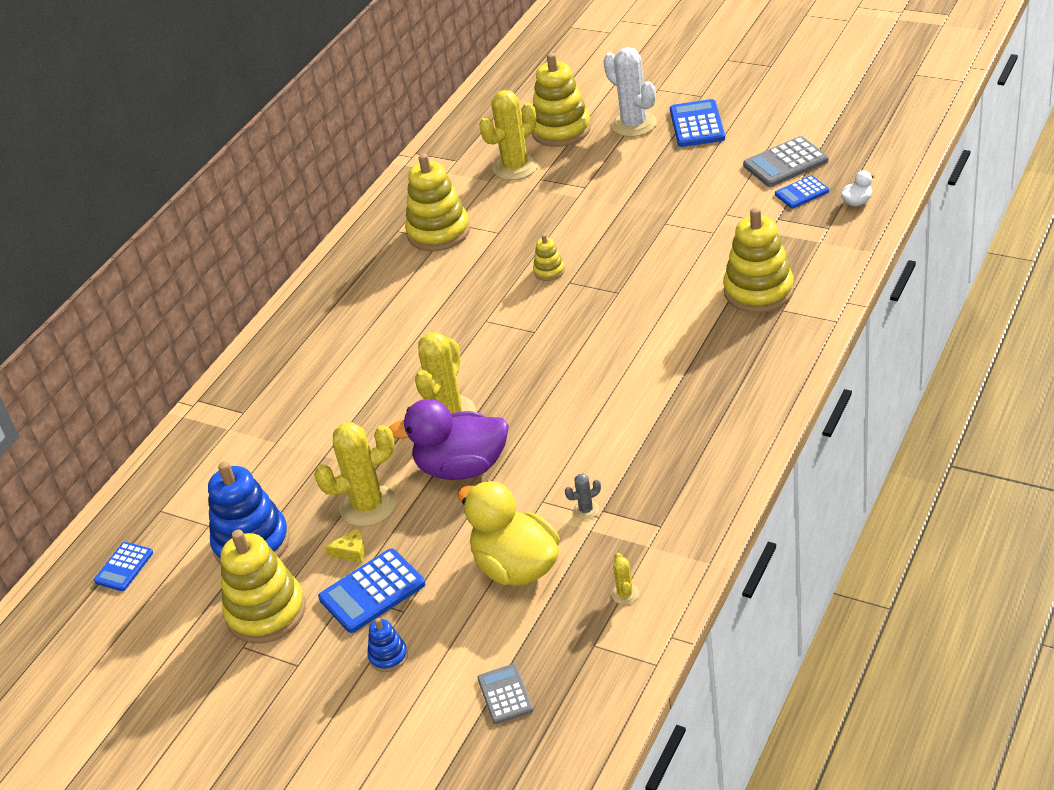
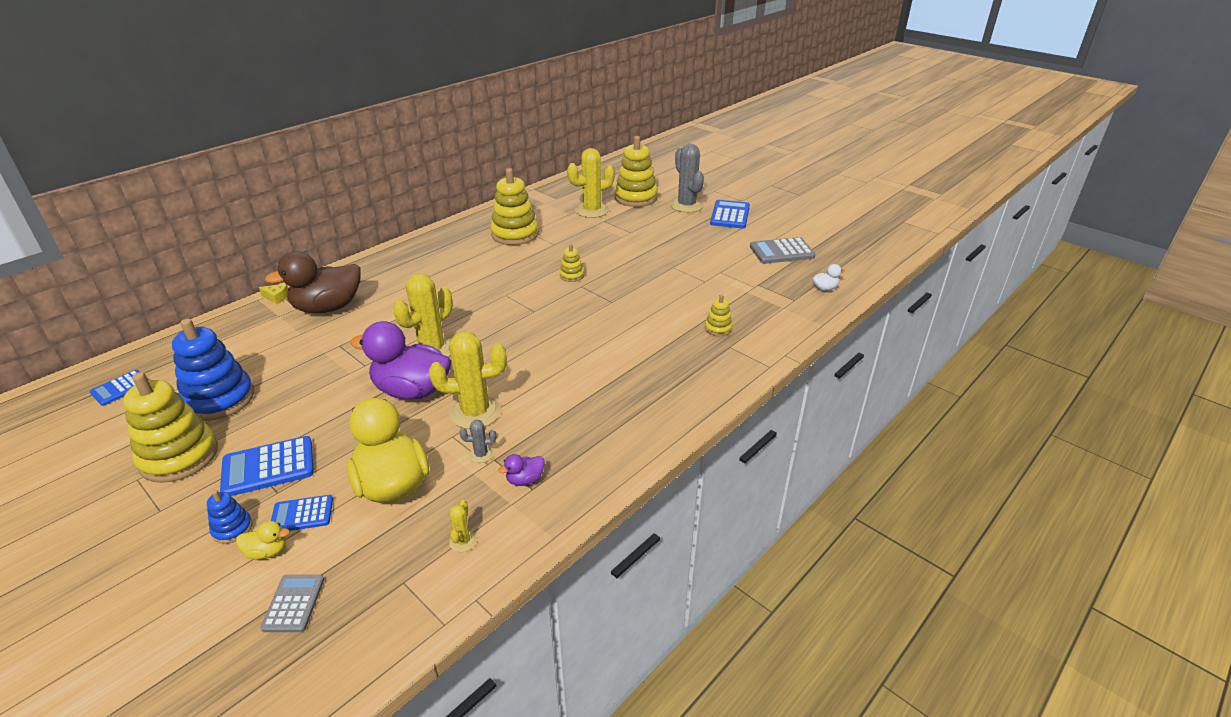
camera: 10 degrees right, 5 degrees down
yellow cactus [314,422,396,527] -> yellow cactus moved to [429,332,507,429]
yellow cheese [325,529,365,563] -> yellow cheese moved to [259,284,288,304]
white cactus [603,47,657,137] -> grey cactus [670,144,704,213]
yellow stacking toy [723,207,794,313] -> yellow stacking toy [705,294,732,336], size x0.47
blue calculator [775,175,829,208] -> blue calculator moved to [271,495,333,531]
none -> yellow duck [236,521,290,560]
none -> brown duck [265,251,361,313]
none -> purple duck [498,454,545,486]

